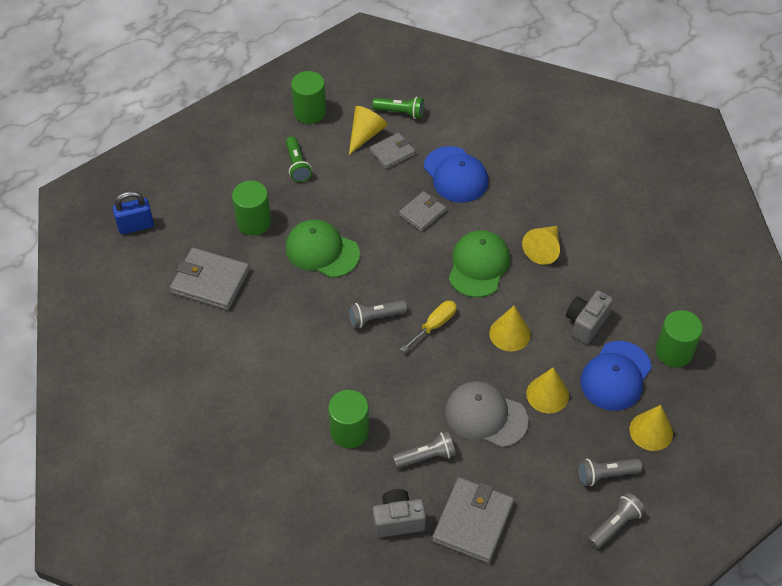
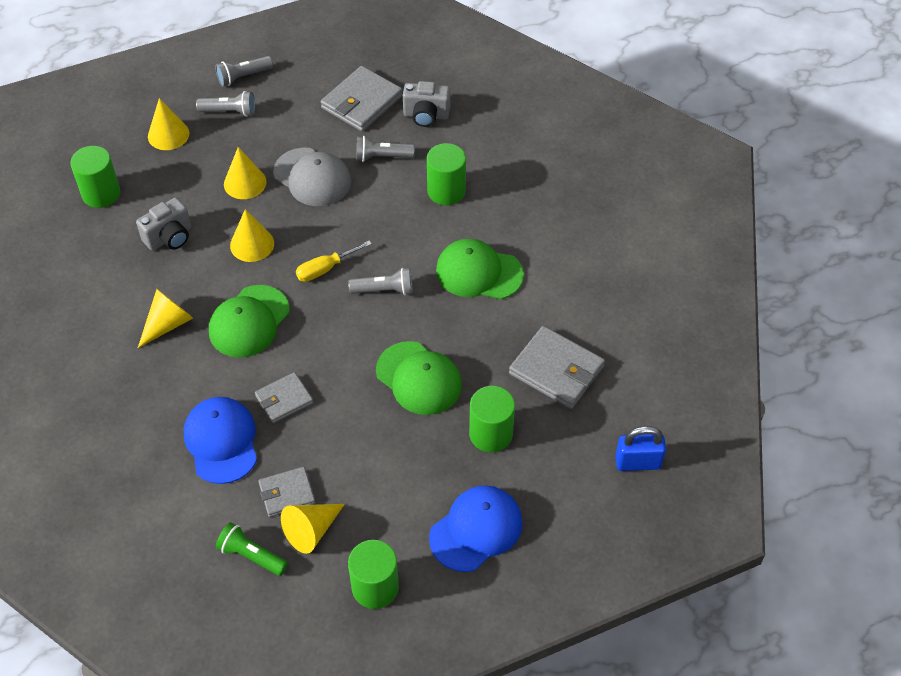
camera: 165 degrees left, 0 degrees up
green flashlight [286,137,312,182] -> none
blue cap [580,341,652,411] -> blue cap moved to [429,485,523,572]
none -> green cap [436,239,524,300]

